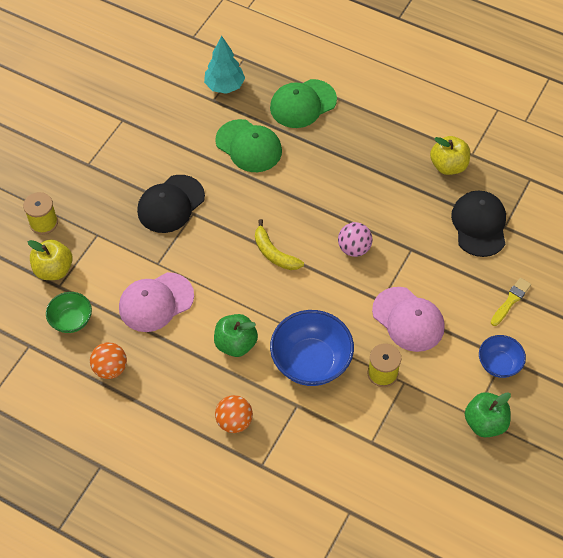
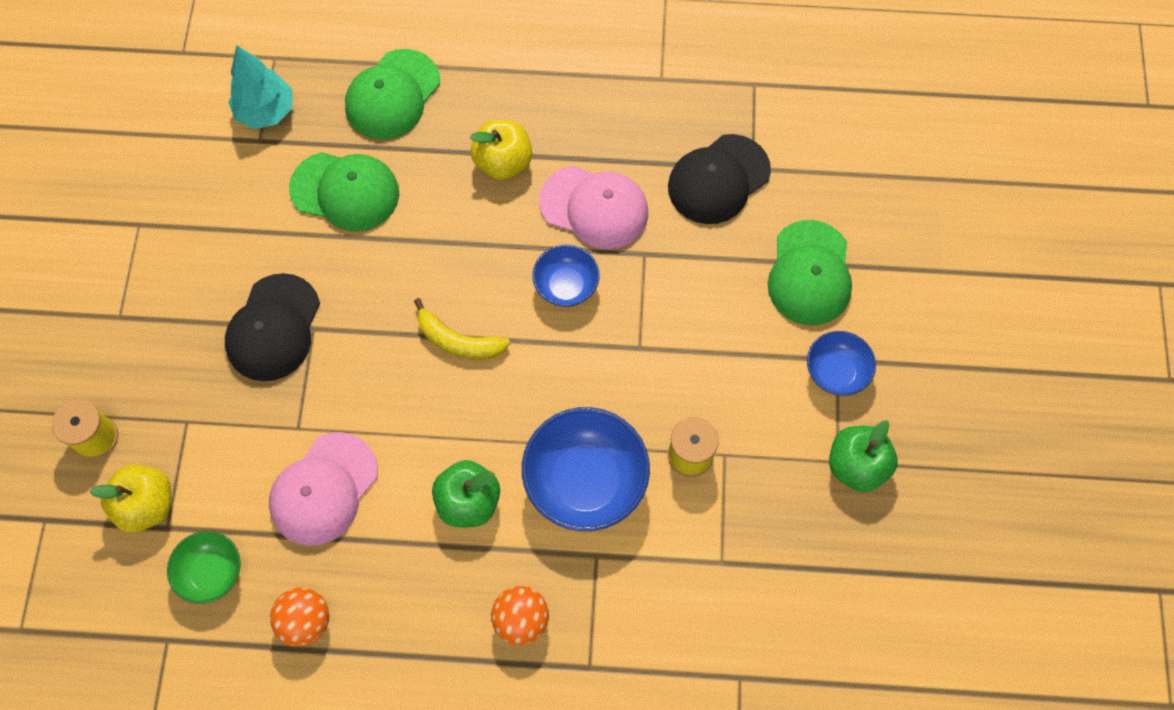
camera: 25 degrees left, 10 degrees up
pink ball [338,222,373,257] -> blue bowl [532,245,600,307]
pink cap [372,287,445,352] -> pink cap moved to [539,166,648,249]
yellow apple [430,136,470,175] -> yellow apple moved to [470,120,532,180]
black cap [451,190,506,257] -> black cap turned 105 degrees counterclockwise [668,134,771,224]
yellow brush [491,278,531,326] -> green cap [768,220,852,325]

